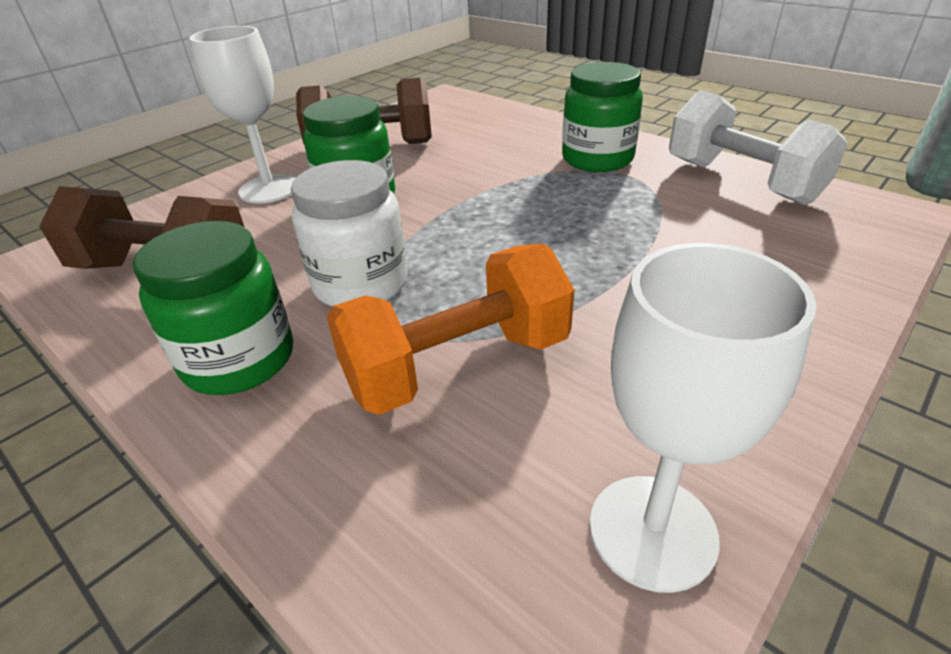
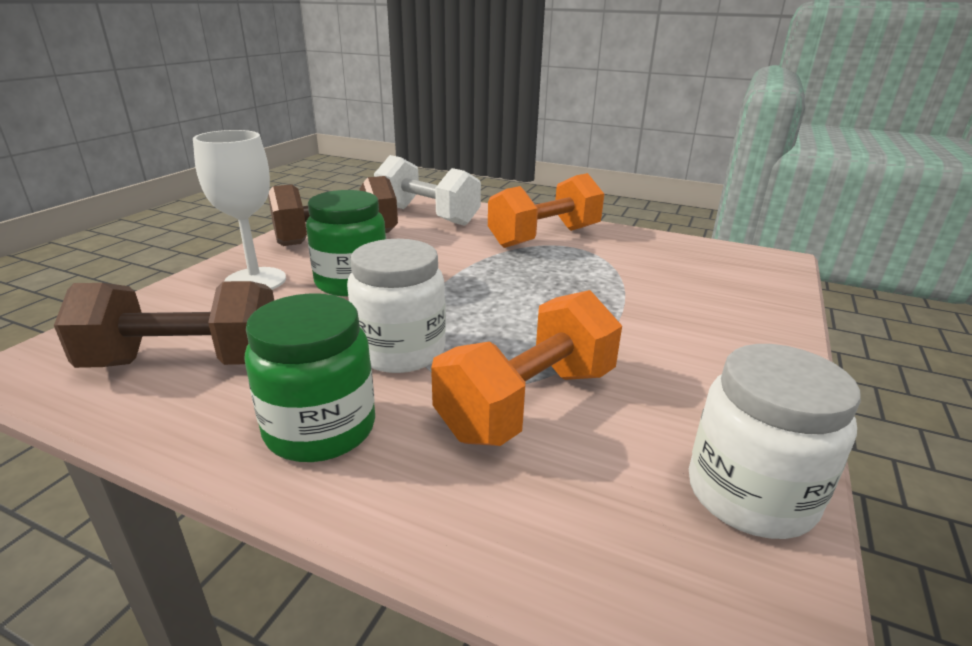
camera: 20 degrees left, 10 degrees down
green jar [562,62,643,172] -> orange dumbbell [488,173,604,248]
white goblet [590,243,817,593] -> white jar [689,344,861,539]
white dumbbell [669,90,848,205] -> white dumbbell moved to [374,155,481,226]

